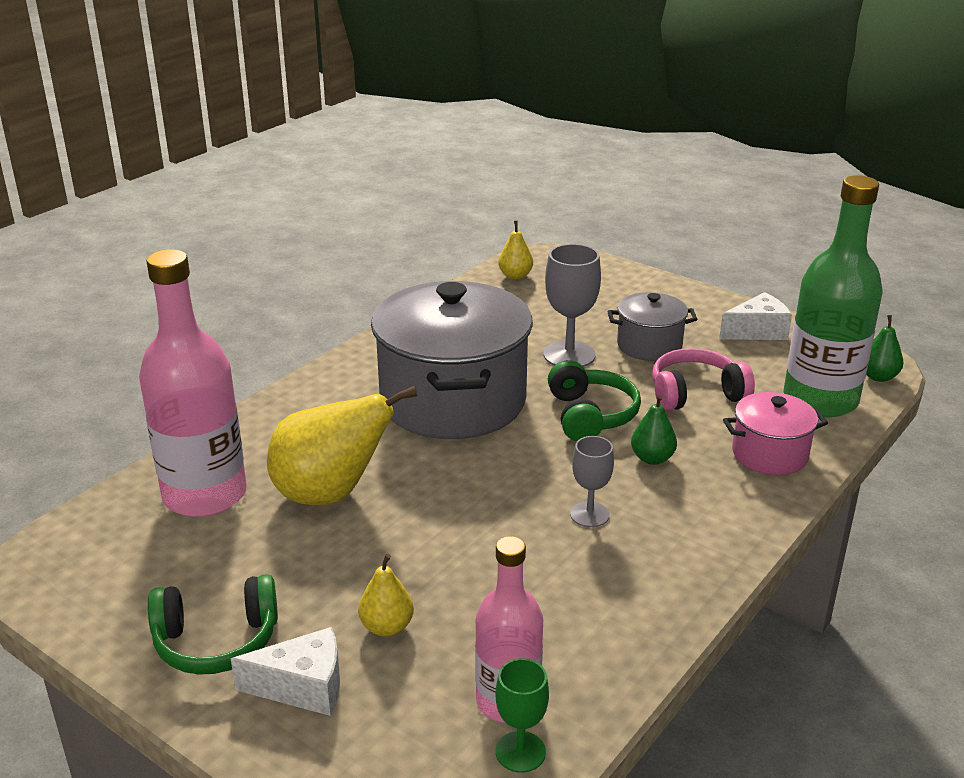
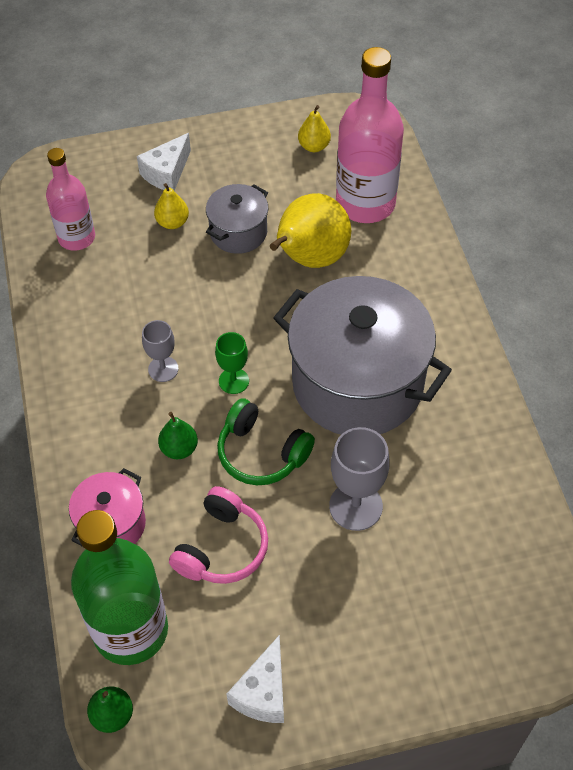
camera: 130 degrees right, 25 degrees up
green headphones [148,574,278,675] -> none
green goblet [496,658,549,773] -> green goblet moved to [215,332,249,394]
yellow pear [498,221,533,280] -> yellow pear moved to [298,105,331,152]
grey pot [608,292,698,361] -> grey pot moved to [206,184,268,254]

